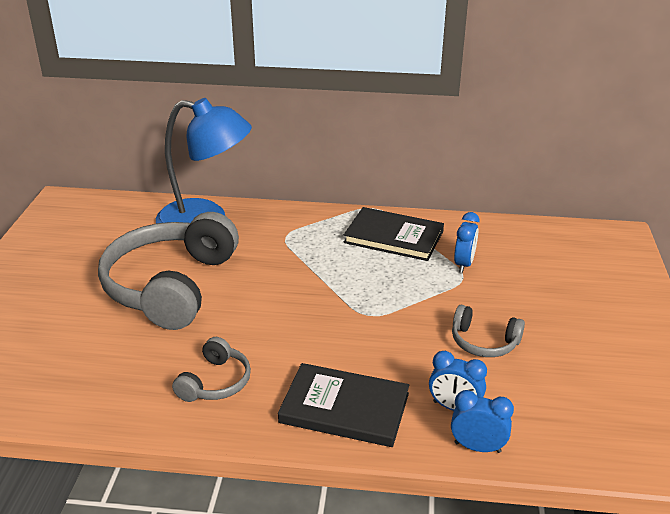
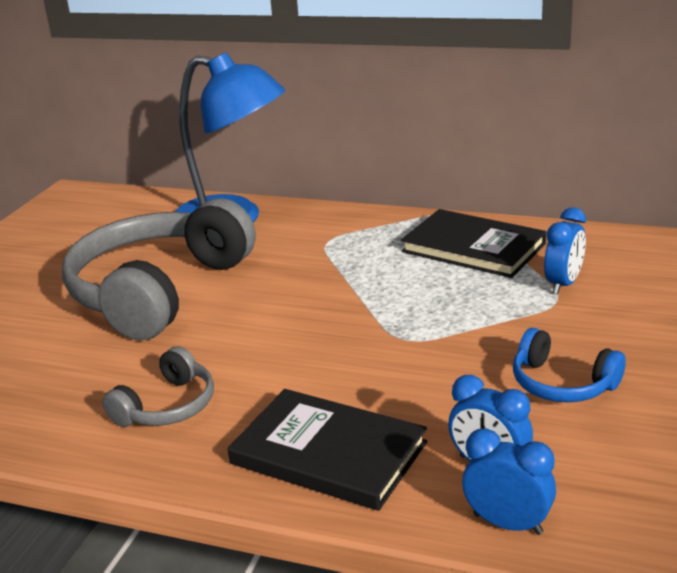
camera: 15 degrees right, 5 degrees down
grey headphones [452,305,525,357] -> blue headphones [513,328,626,402]

